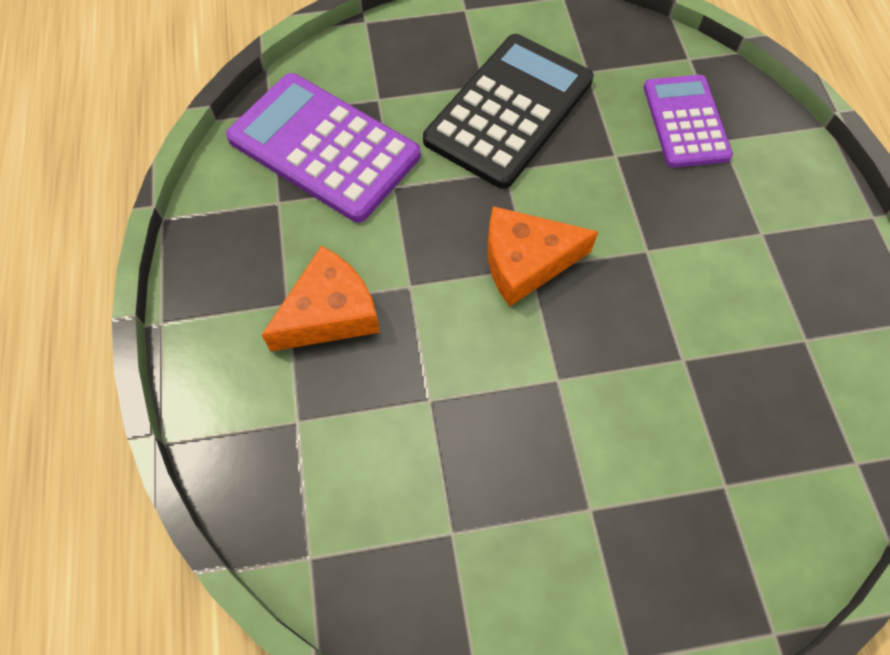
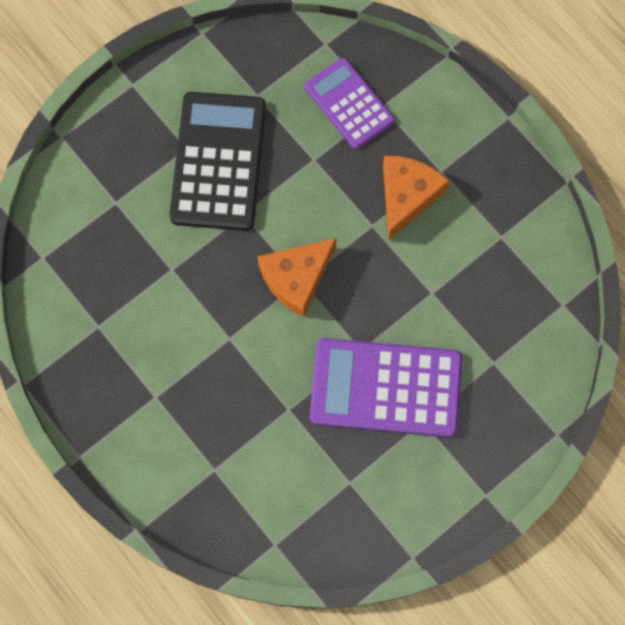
camera: 30 degrees left, 10 degrees up
purple calculator [226,73,421,222] -> purple calculator moved to [310,338,463,438]
orange cheese [262,246,380,352] -> orange cheese moved to [383,156,450,240]

